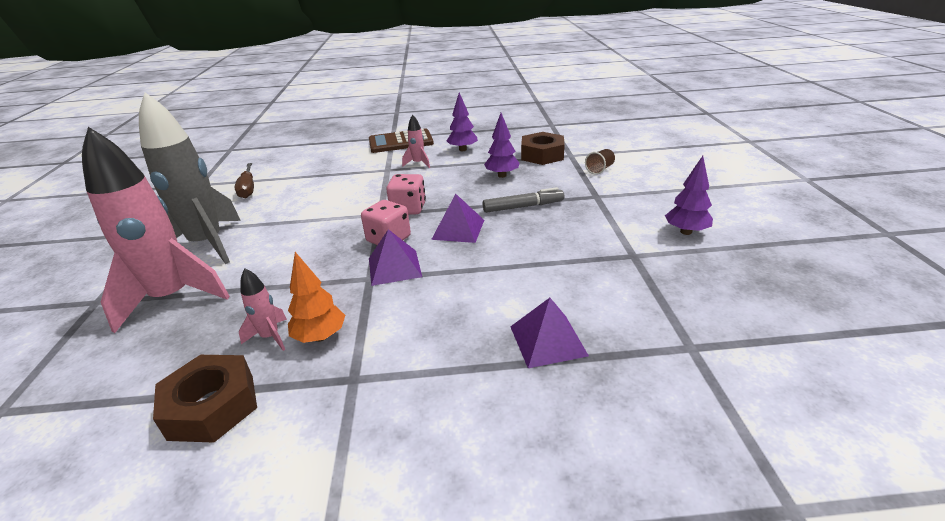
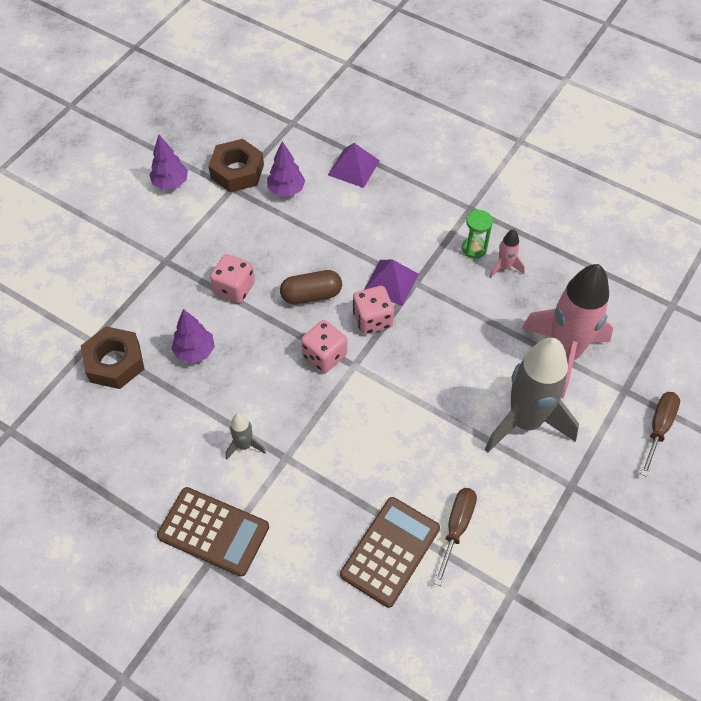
camera: 145 degrees left, 25 degrees up
brown nut [153,355,257,443] -> brown nut moved to [208,139,264,192]
orange tree [288,252,345,343] -> green hourglass [462,210,493,258]
pink rocket [402,114,430,168] -> grey rocket [226,413,266,459]
purple pyramid [431,194,484,243] -> brown capsule [280,270,342,305]
purple tree [447,93,478,151] -> purple tree moved to [267,141,305,196]
grey marker [483,187,564,213] -> pink dice [210,254,255,303]
brown cup [585,149,615,175] -> none
none -> brown calculator [340,497,440,608]
none -> brown screwdriver [641,392,680,477]

